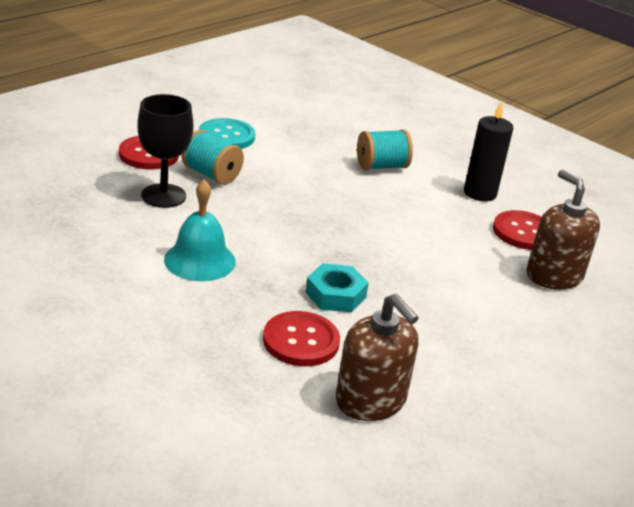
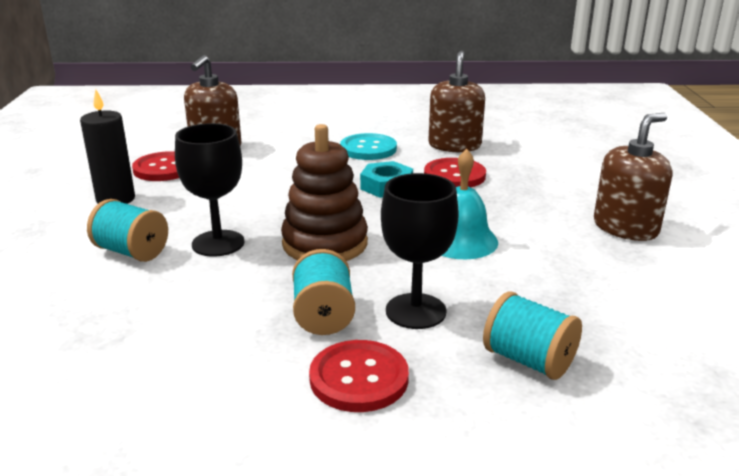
camera: 130 degrees left, 5 degrees down
turquoise button [199,118,255,149] -> turquoise button moved to [340,133,397,160]
none -> black goblet [175,123,245,257]
none -> brown stacking toy [281,124,368,261]
none -> turquoise spool [483,291,582,380]
none -> brown soap dispenser [594,113,672,241]

